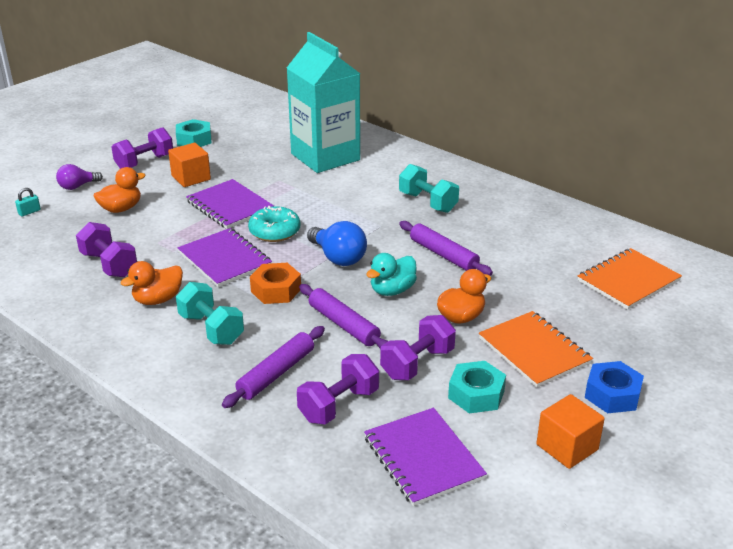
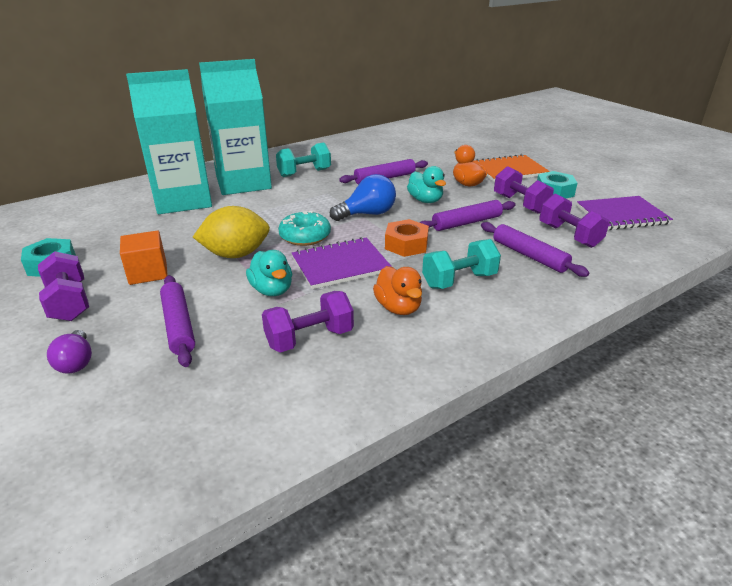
camera: 75 degrees left, 0 degrees up
turquoise padlock [15,188,41,216] -> none
orange duck [93,167,146,213] -> purple rolling pin [160,275,195,367]
purple notebook [186,179,274,229] -> yellow lemon [193,206,270,258]
orange cube [536,394,605,469] -> none
orange notebook [578,248,682,310] -> none
blue nut [585,361,644,413] -> none
none -> turquoise carton [199,59,272,195]
none -> turquoise duck [246,250,292,296]

